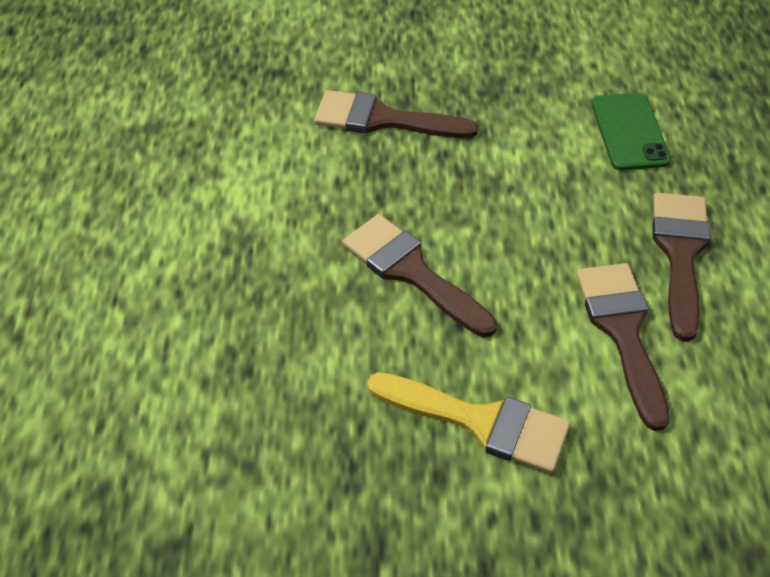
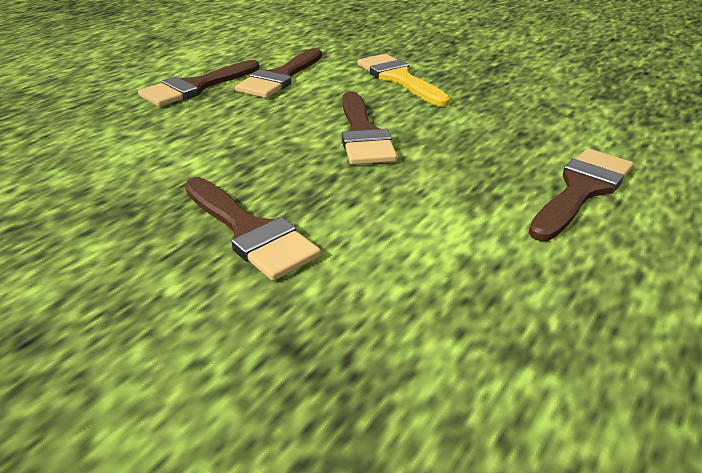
camera: 145 degrees left, 15 degrees down
green phone [592,93,671,170] -> none
none -> brown brush [529,148,634,241]

